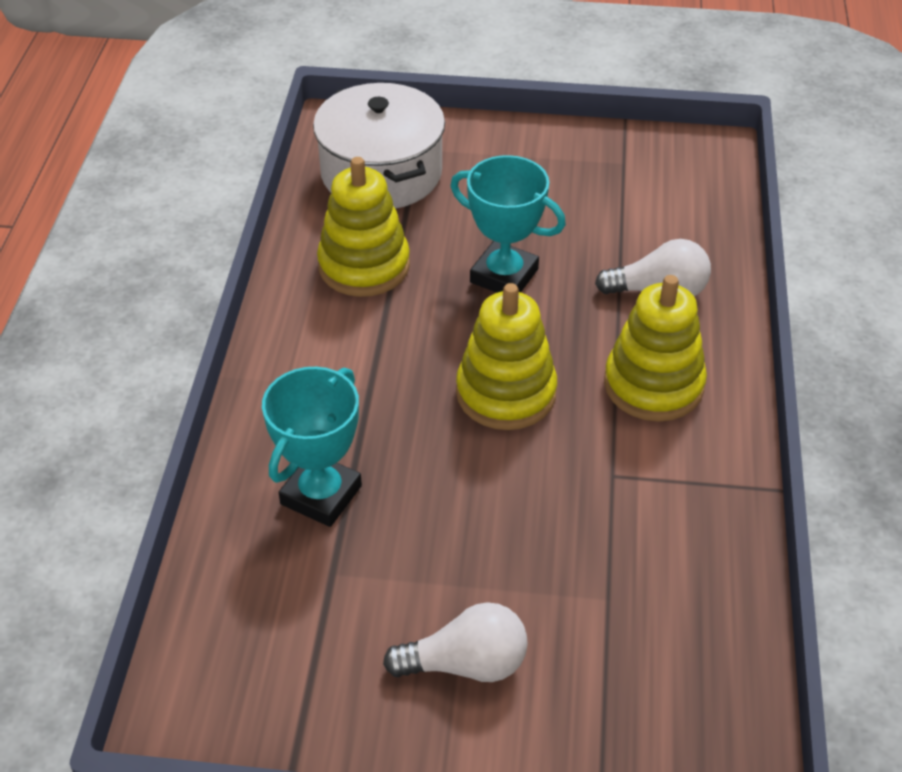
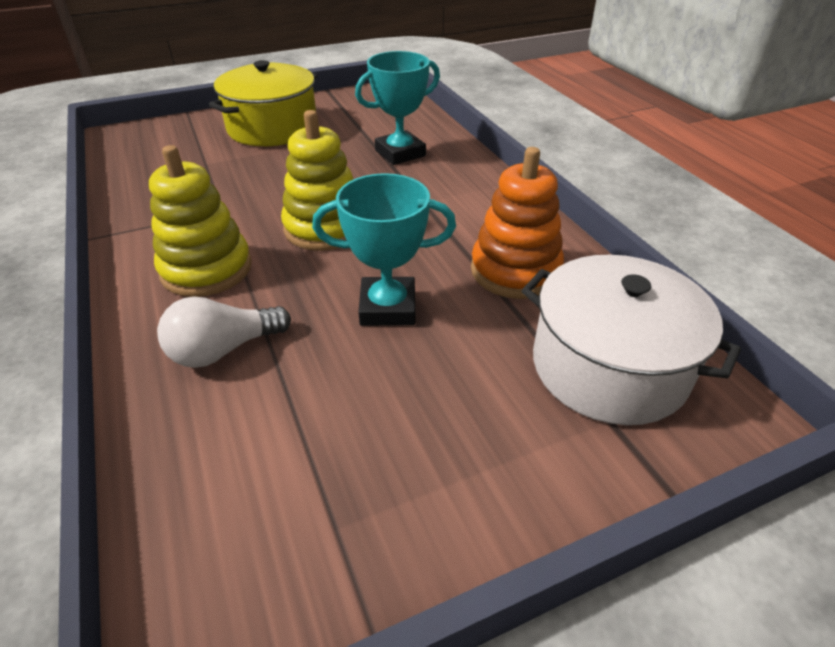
camera: 150 degrees right, 5 degrees down
turquoise trophy [262,367,362,527] -> turquoise trophy turned 60 degrees clockwise [355,51,440,165]
yellow stacking toy [317,157,410,297] -> orange stacking toy [471,147,564,299]
white light bulb [383,602,528,682] -> yellow pot [209,60,318,146]

